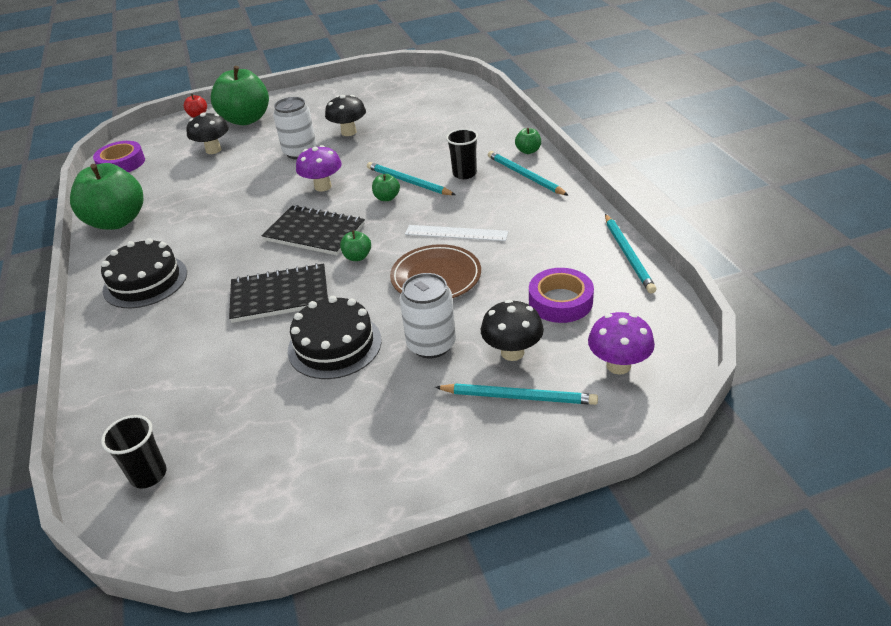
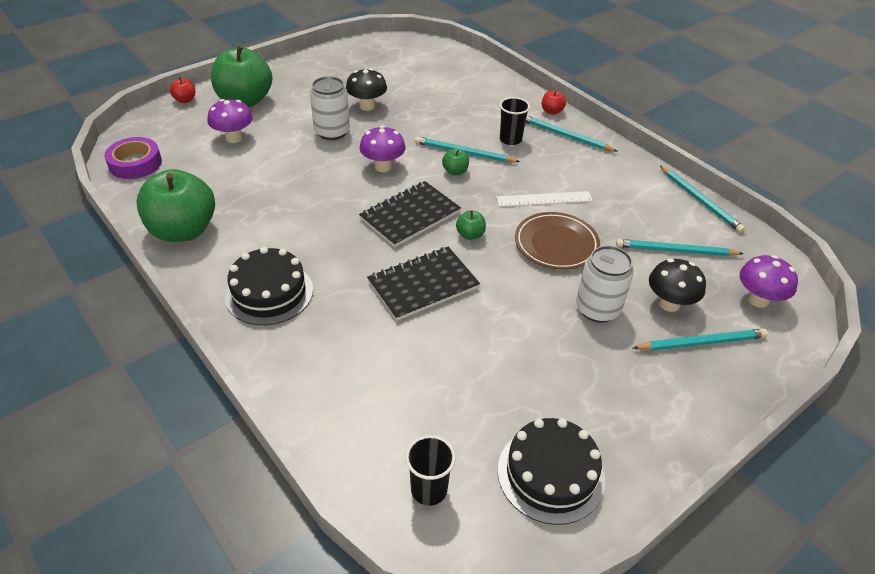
camera: 25 degrees left, 5 degrees up
black mushroom [186,112,229,154] -> purple mushroom [207,99,253,143]
black notebook [262,205,365,255] -> black notebook turned 45 degrees counterclockwise [359,181,461,247]
black cake [288,296,382,379] -> black cake moved to [498,418,605,525]
green apple [515,128,541,154] -> red apple [542,90,566,115]
purple tape [529,268,594,323] -> turquoise pencil [616,239,744,256]

